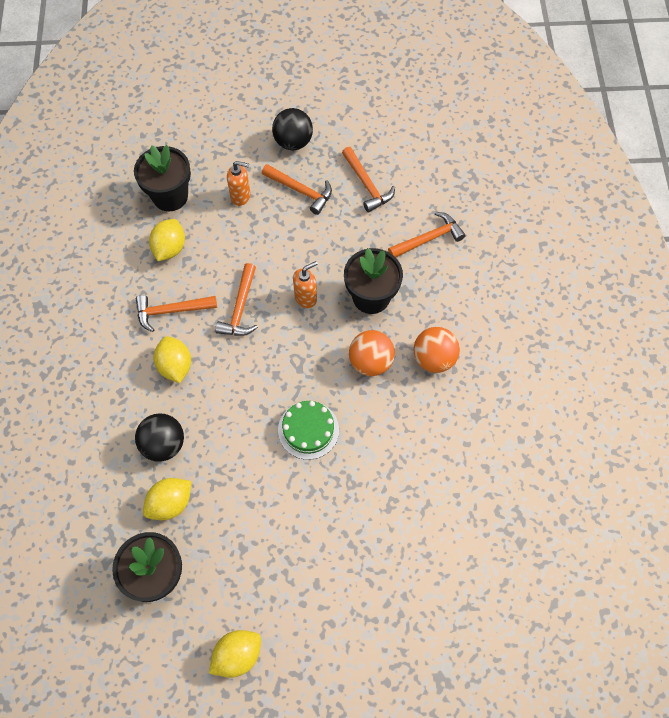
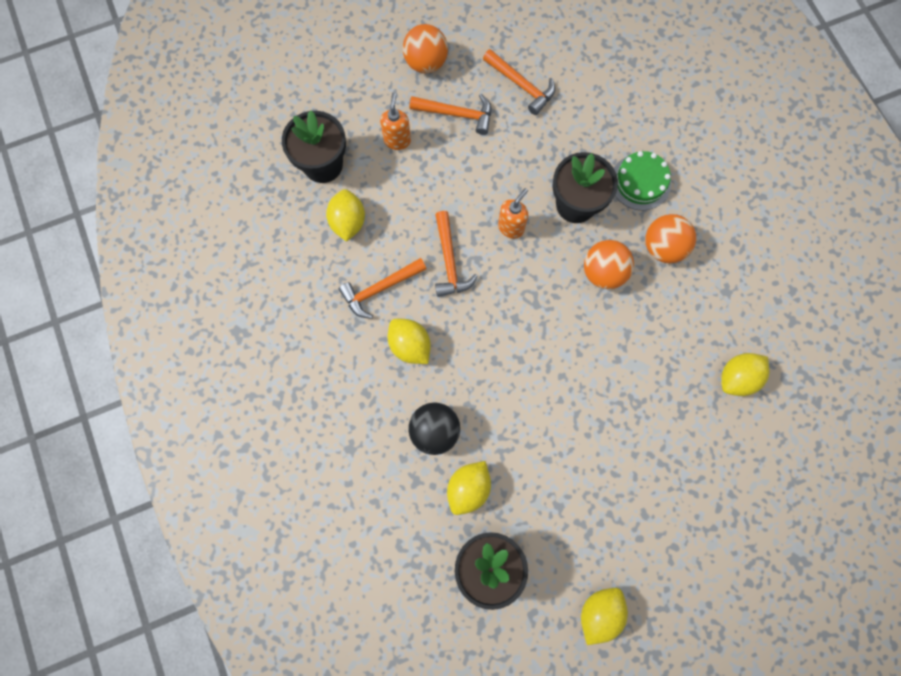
camera: 20 degrees left, 10 degrees up
orange soap dispenser [227,161,250,206] -> orange soap dispenser turned 75 degrees counterclockwise [380,93,411,150]
black ball [272,108,313,150] -> orange ball [403,24,448,73]
green cake [278,401,339,460] -> green cake moved to [614,151,671,210]
orange hammer [388,212,466,257] -> none
none -> yellow lemon [721,353,769,396]

